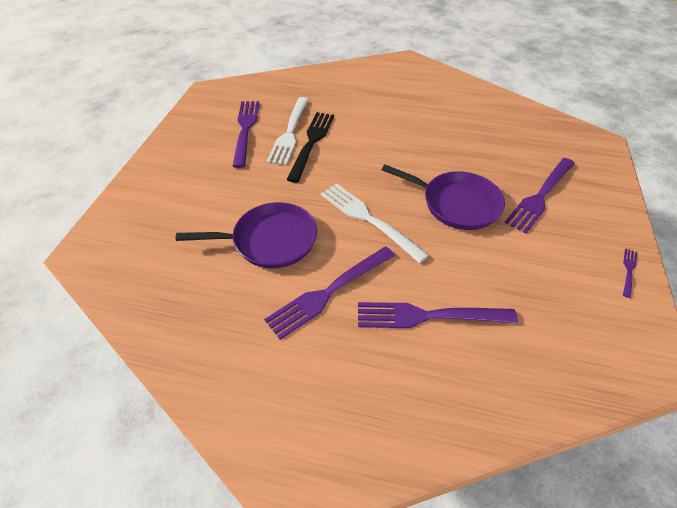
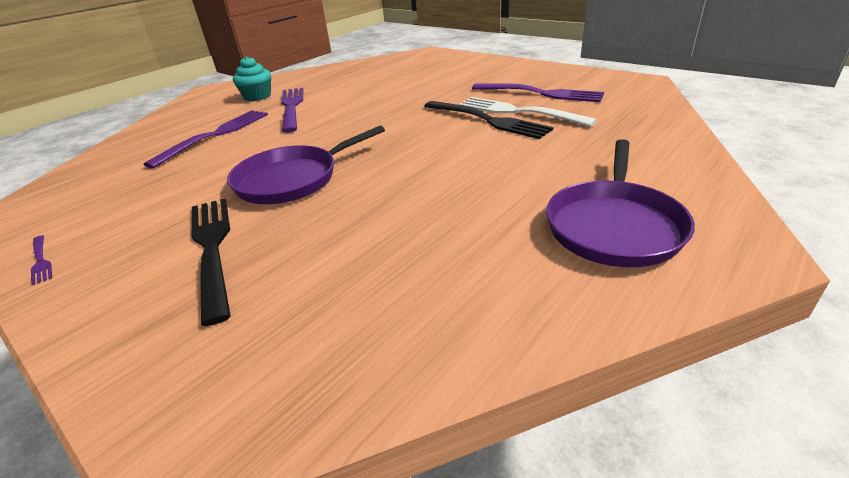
camera: 120 degrees right, 15 degrees down
purple pan [176,202,317,269] -> purple pan moved to [546,139,695,267]
white fork [321,183,429,263] -> none
purple fork [504,158,575,234] -> black fork [192,199,231,326]
none -> turquoise cupcake [233,56,271,101]

